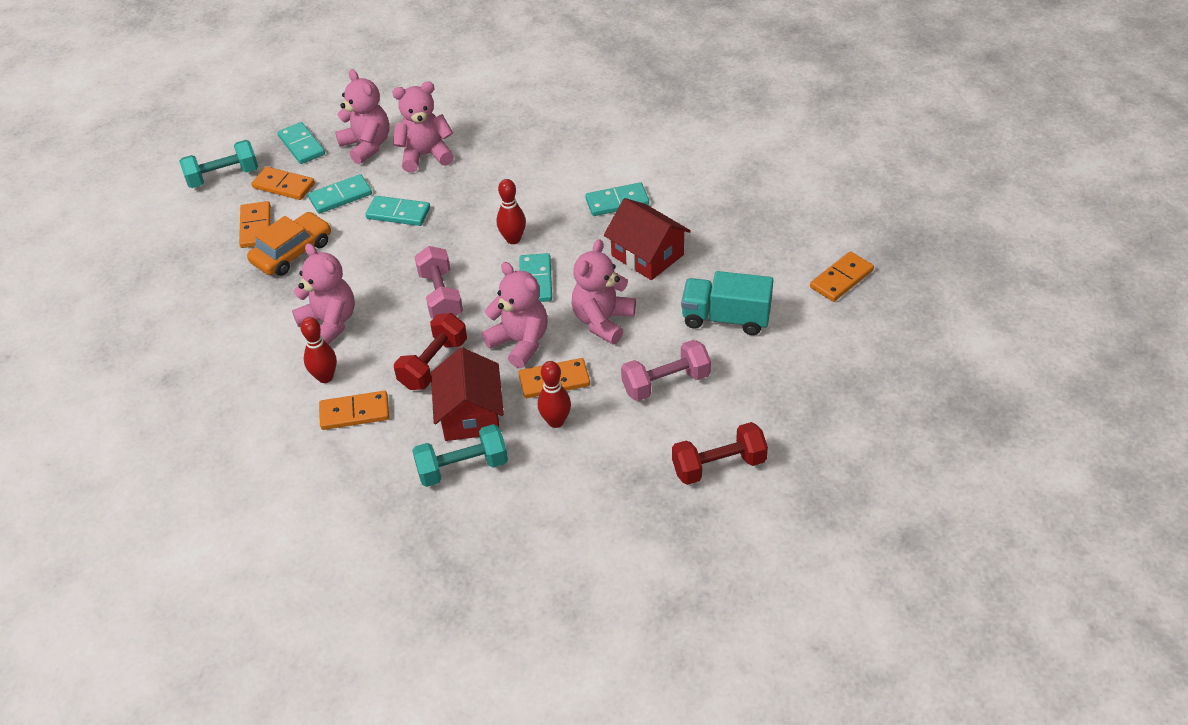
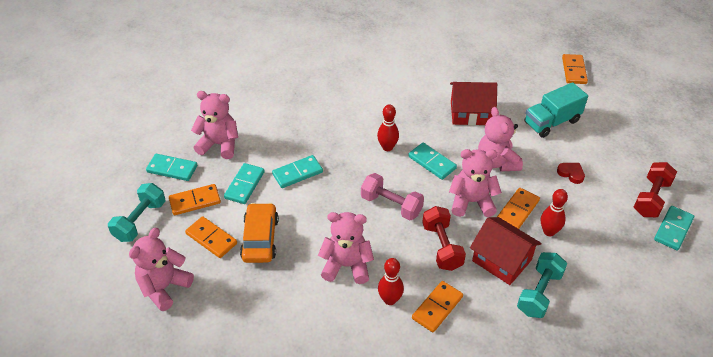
camera: 45 degrees left, 0 degrees up
pink teddy bear [392,81,454,172] -> pink teddy bear moved to [129,228,194,311]
turquoise domino [585,182,649,216] -> turquoise domino moved to [654,206,694,250]
pink dumbbell [621,340,711,401] -> red heart [557,163,585,184]

